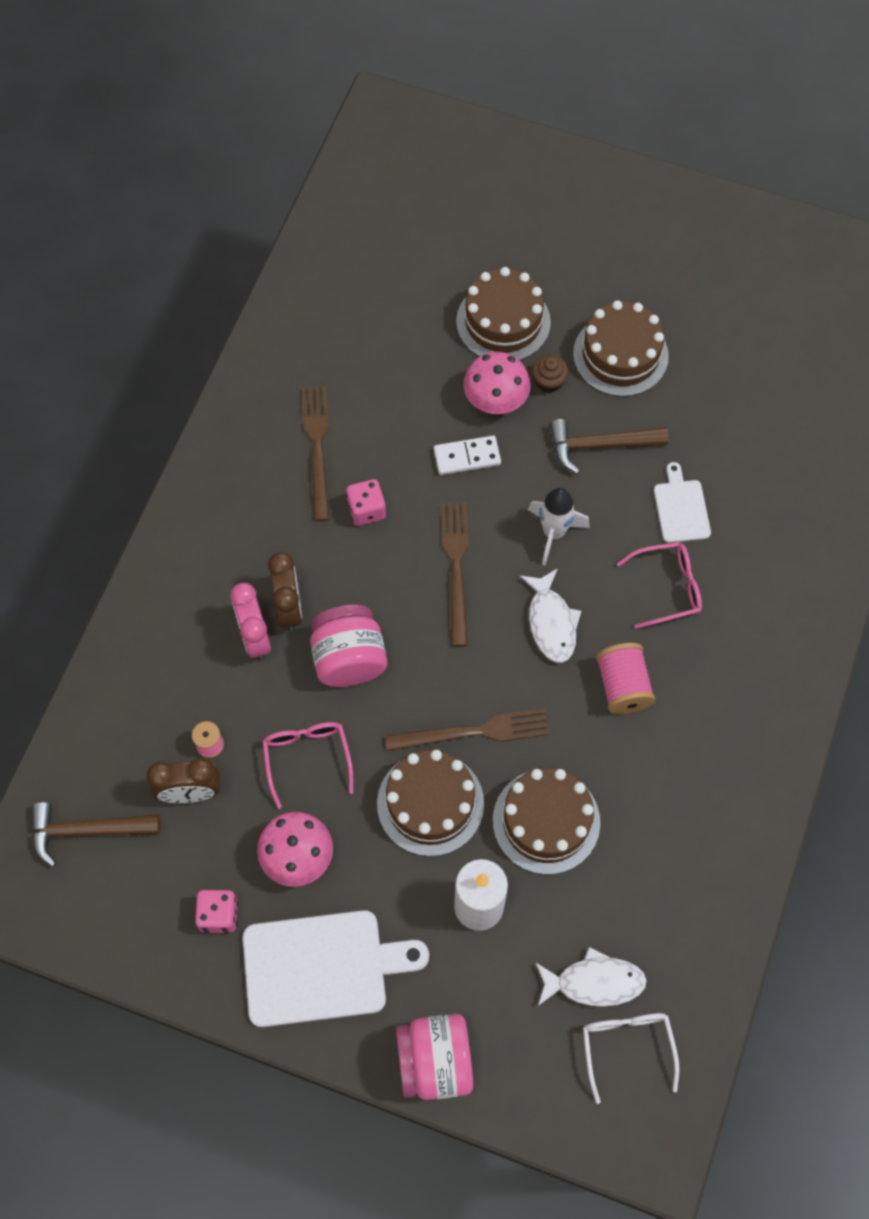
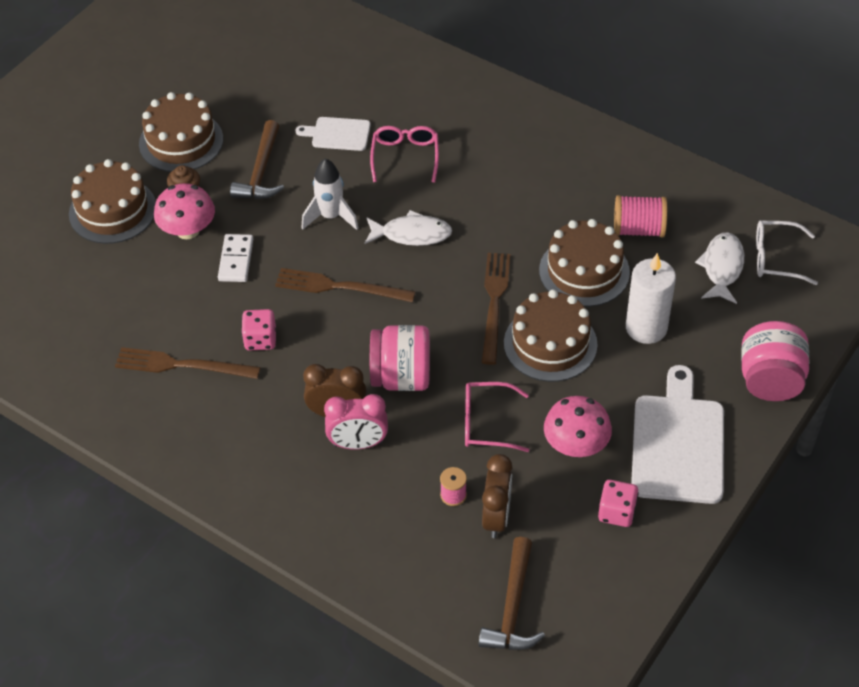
camera: 75 degrees left, 15 degrees down
pink spool [596,643,655,714] -> pink spool moved to [614,195,667,237]

